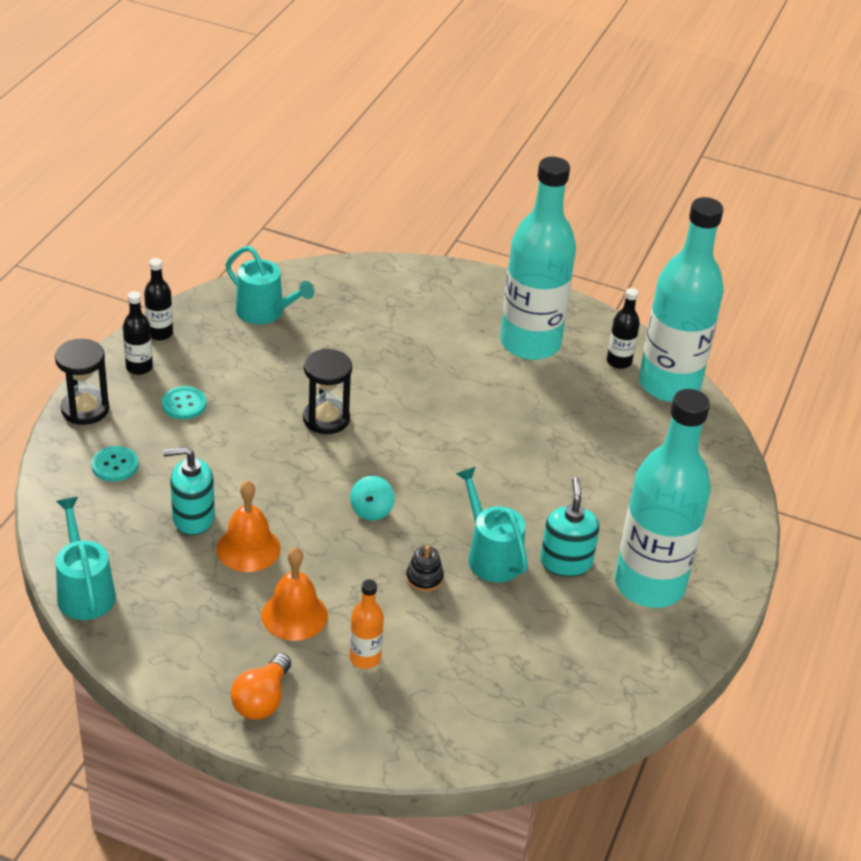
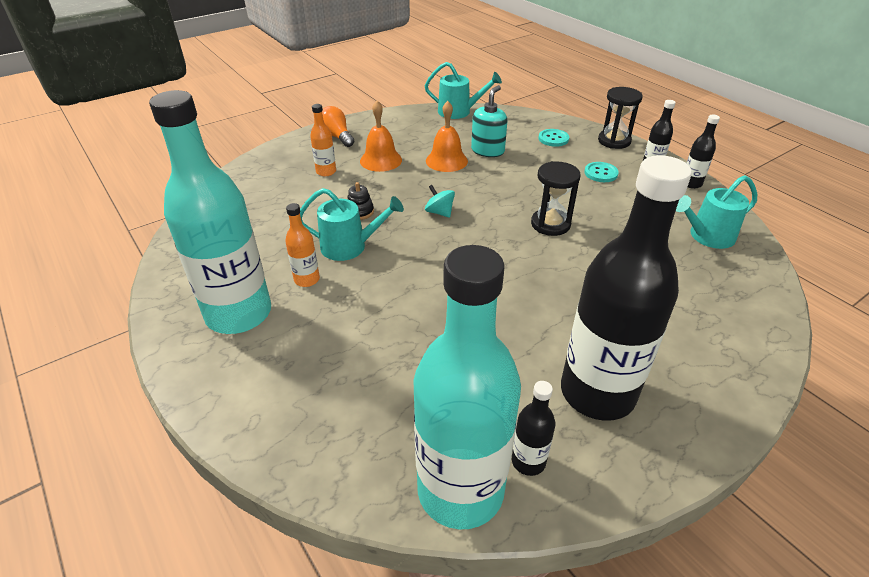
camera: 125 degrees right, 0 degrees up
turquoise bottle [500,157,576,360] -> black bottle [561,155,692,421]
turquoise soap dispenser [540,477,599,577] -> orange bottle [285,203,320,287]

